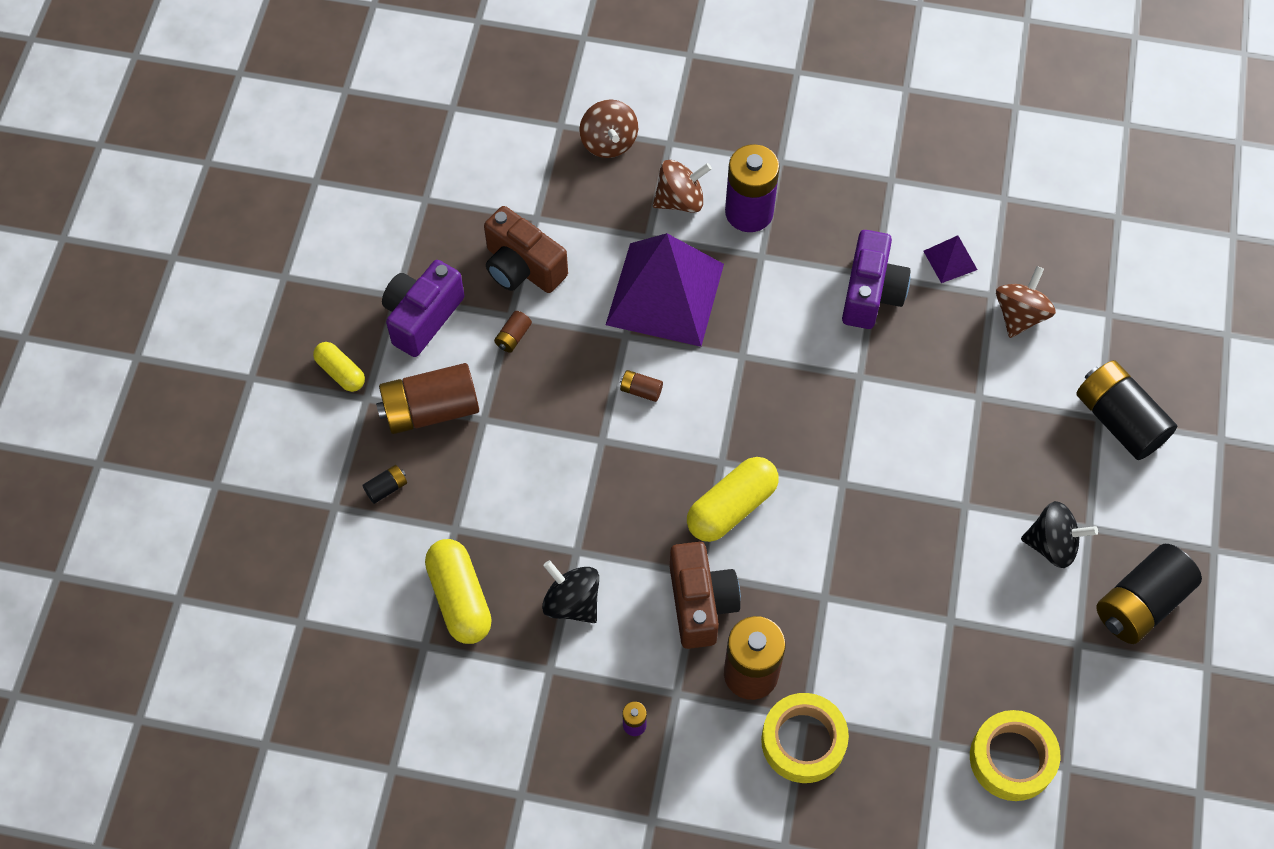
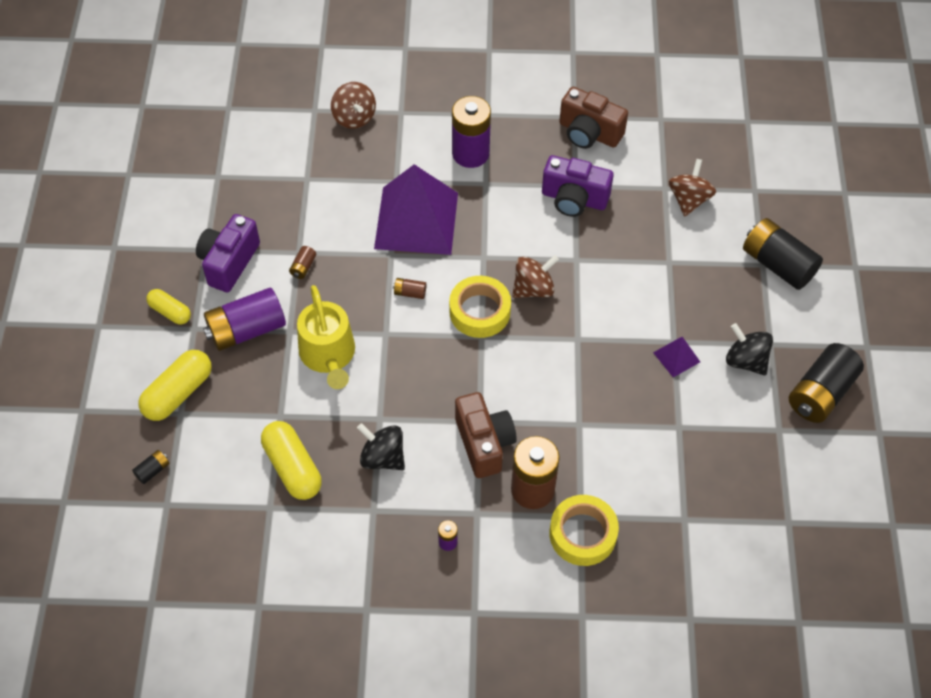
camera: 10 degrees left, 5 degrees down
black battery [362,465,407,504] -> black battery moved to [132,450,169,484]
brown battery [376,363,479,434] -> purple battery [203,288,286,351]
brown camera [484,206,568,293] -> brown camera moved to [559,87,628,149]
brown spinning top [653,160,712,213] -> brown spinning top moved to [512,255,559,298]
yellow capsule [687,457,779,542] -> yellow capsule moved to [138,350,212,421]
purple camera [842,230,911,329] -> purple camera turned 105 degrees clockwise [542,155,614,217]
purple pyramid [923,235,977,283] -> purple pyramid moved to [653,337,700,377]
yellow tape [970,710,1060,801] -> yellow tape moved to [449,276,511,338]
black spinning top [1021,501,1098,568] -> black spinning top turned 135 degrees counterclockwise [726,323,773,375]
none -> yellow watering can [297,285,355,389]

